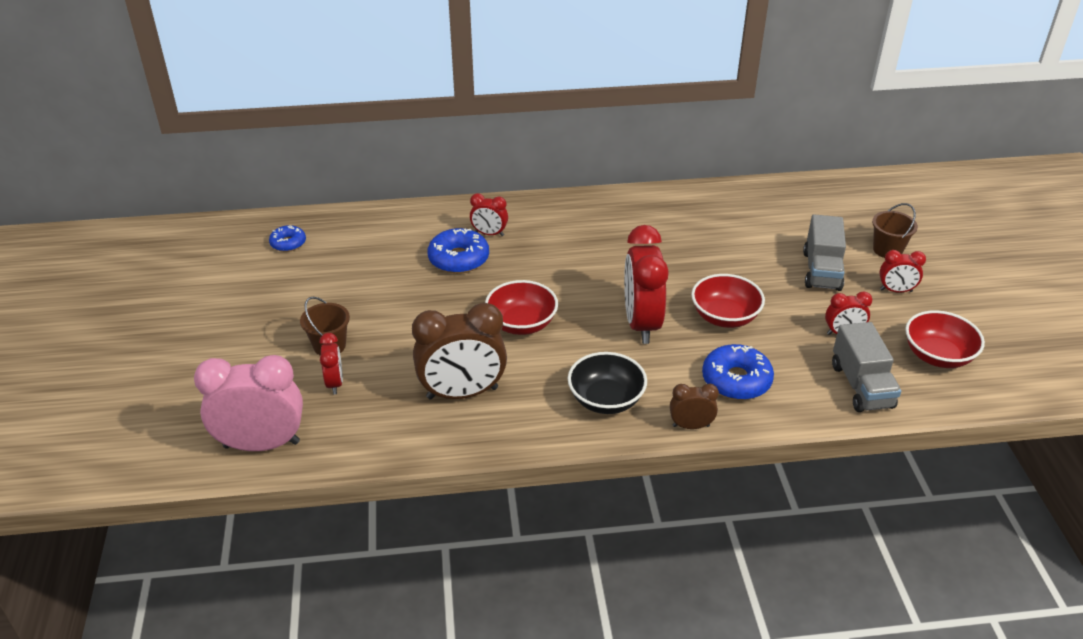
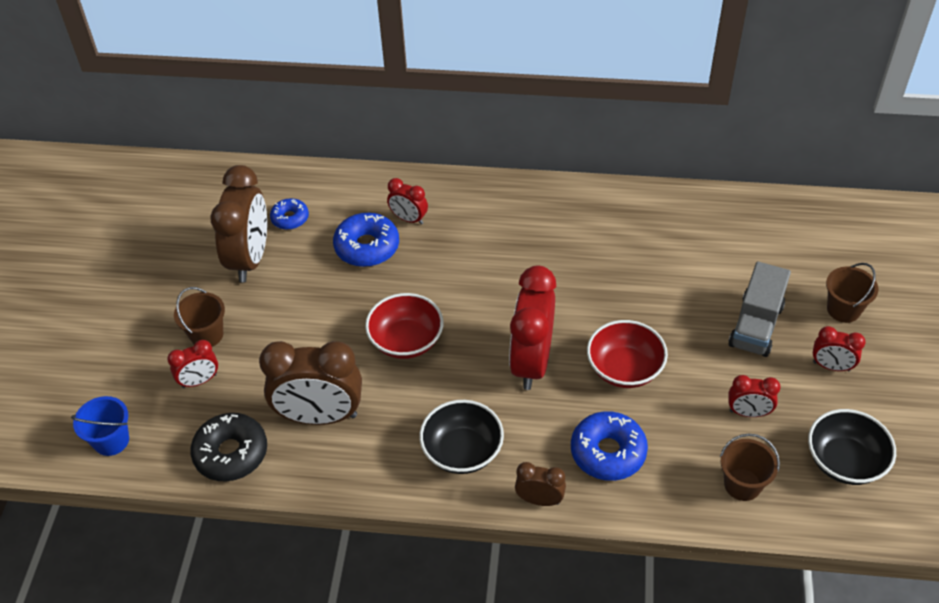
camera: 15 degrees right, 10 degrees up
pink clock [194,355,303,451] -> blue bucket [71,396,129,456]
blue donut [269,225,306,252] -> blue donut moved to [270,198,309,230]
red clock [320,333,343,394] -> red clock turned 60 degrees clockwise [167,340,218,388]
grey truck [832,322,901,412] -> brown bucket [720,433,780,501]
red bowl [905,310,985,368] -> black bowl [808,409,896,485]
none -> black donut [190,413,267,481]
none -> brown clock [210,165,267,283]

